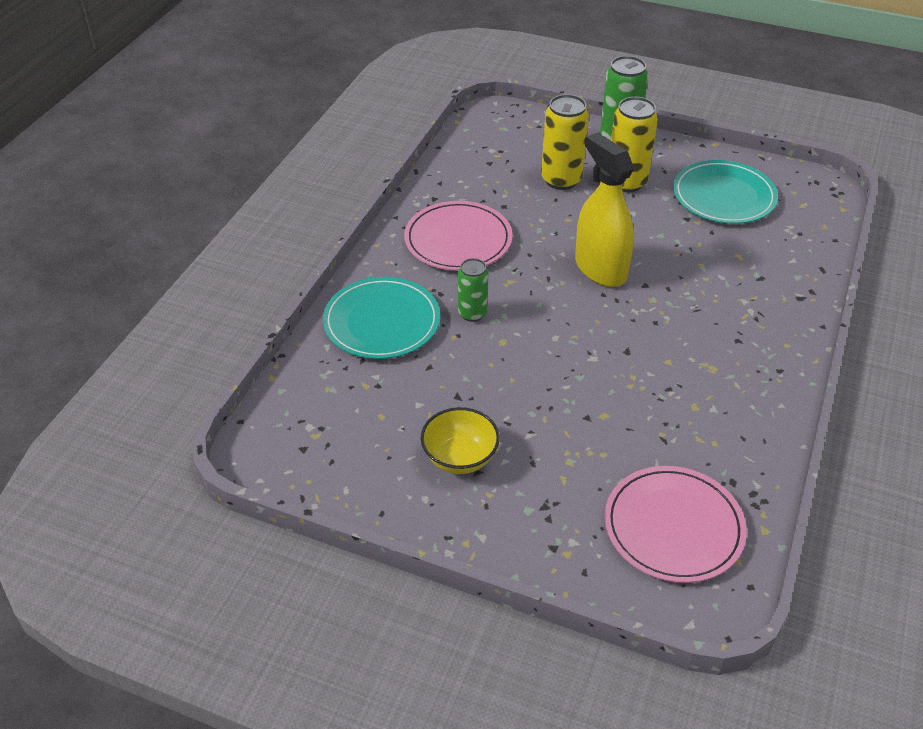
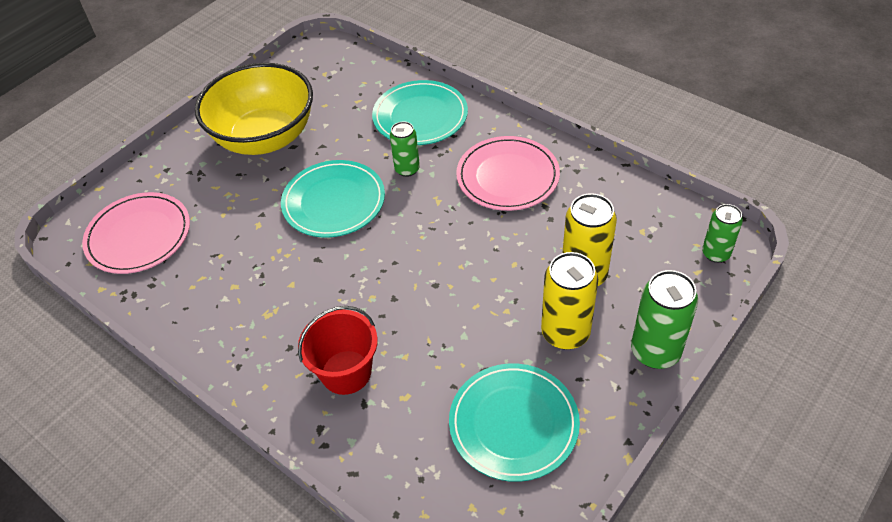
camera: 110 degrees right, 5 degrees up
yellow bowl [421,407,500,474] -> yellow bowl [195,63,313,155], size x2.01
yellow spray bottle [575,133,634,287] -> none
none -> turquoise plate [281,160,385,237]
none -> red bucket [298,306,378,395]
none -> green can [702,204,743,263]

